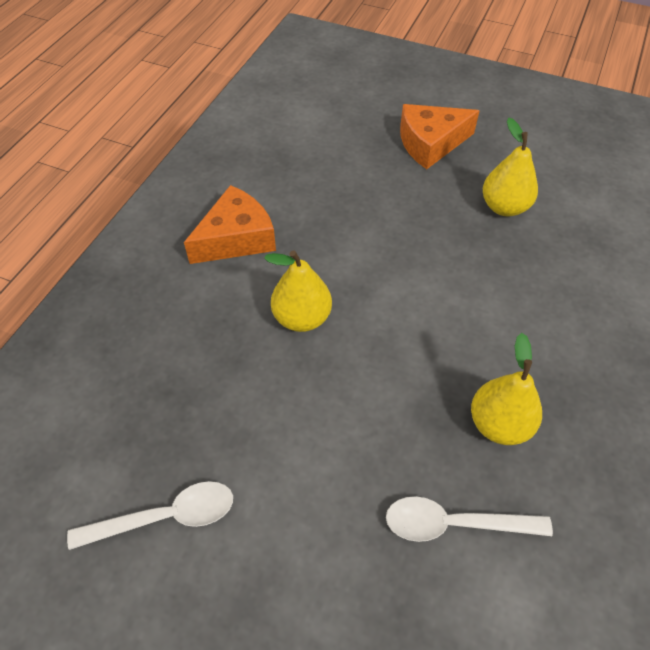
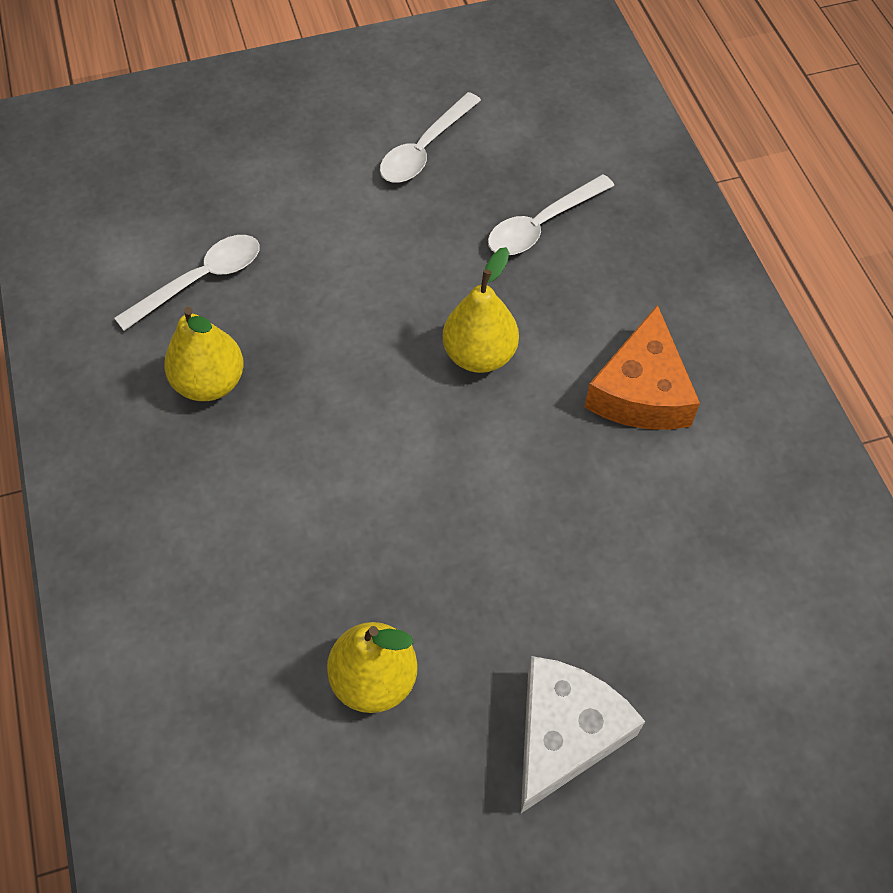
camera: 140 degrees right, 5 degrees up
orange cheese [400,104,480,169] -> white cheese [521,656,645,813]
none -> white spoon [488,174,614,255]

